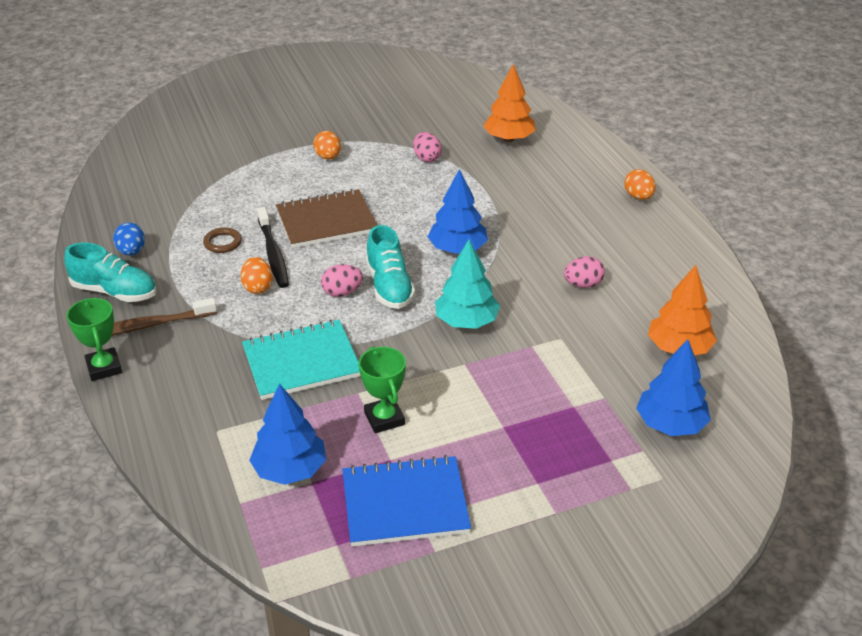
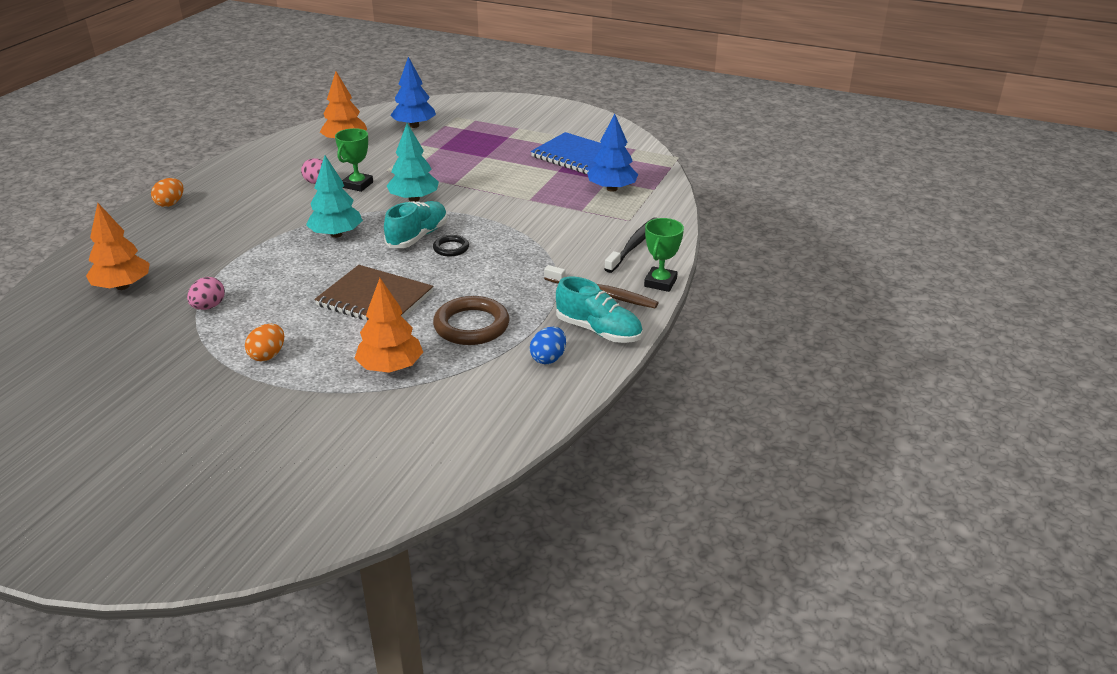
camera: 135 degrees left, 5 degrees down
turquoise shoe [64,243,157,302] -> turquoise shoe turned 150 degrees clockwise [556,277,643,343]
brown ring [203,227,242,253] -> brown ring [433,296,510,345], size x1.86
orange egg [240,257,273,294] -> none
turquoise notebook [242,320,361,400] -> none
black toothbrush [257,207,289,288] -> black toothbrush moved to [604,217,657,273]
pink egg [321,264,363,297] -> black ring [433,235,469,256]
green trophy [359,347,406,433] -> green trophy moved to [335,128,373,192]
blue tree [427,169,488,254] -> turquoise tree [306,156,363,238]
none -> orange tree [354,278,423,373]

